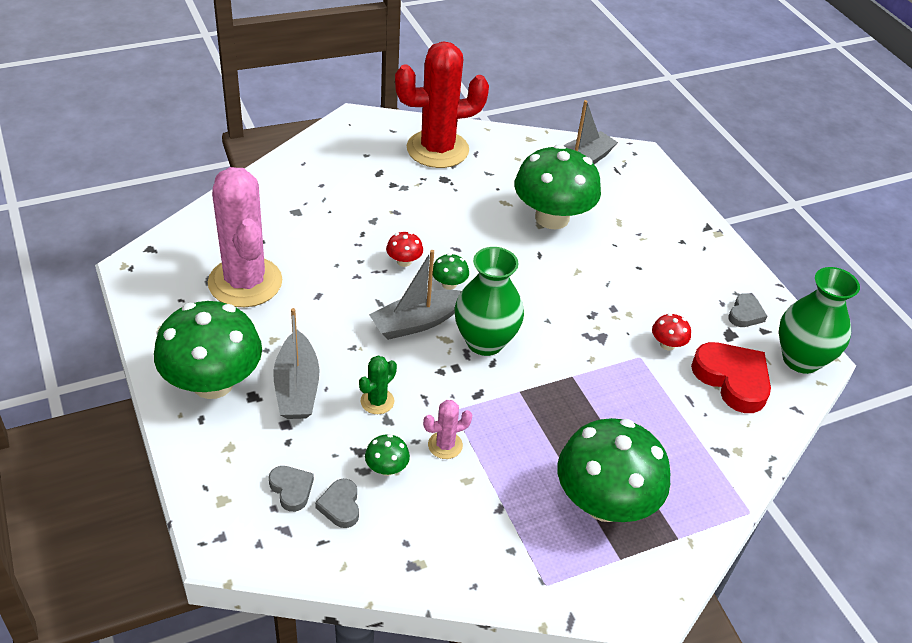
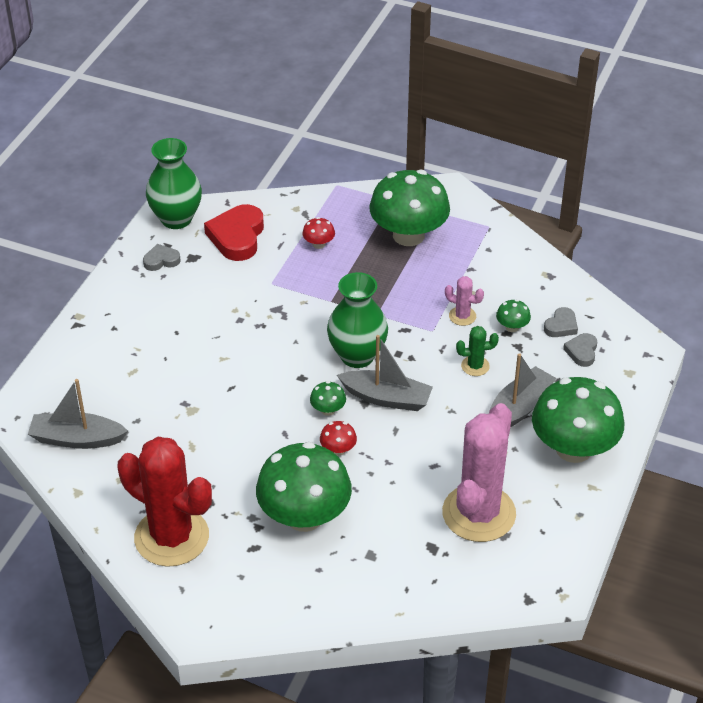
camera: 130 degrees left, 0 degrees up
green mushroom [514,144,601,229] -> green mushroom moved to [256,442,352,532]
red mushroom [652,313,691,351] -> red mushroom moved to [302,217,335,249]

